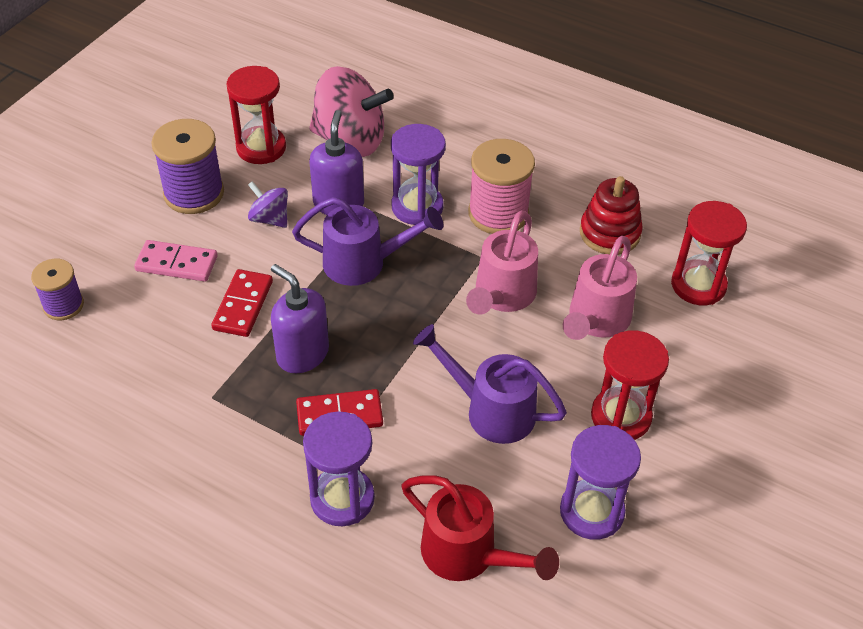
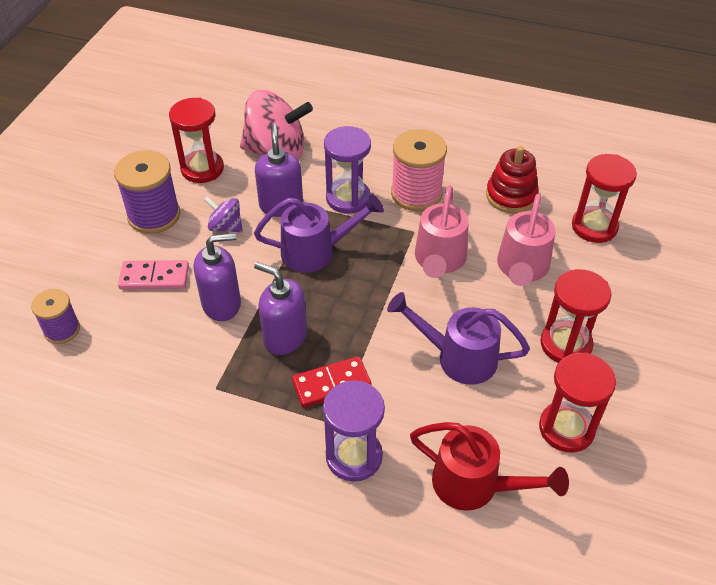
camera: 10 degrees left, 0 degrees up
red domino [211,269,273,337] -> purple soap dispenser [194,233,241,321]
purple hourglass [560,425,641,540] -> red hourglass [539,352,616,453]

